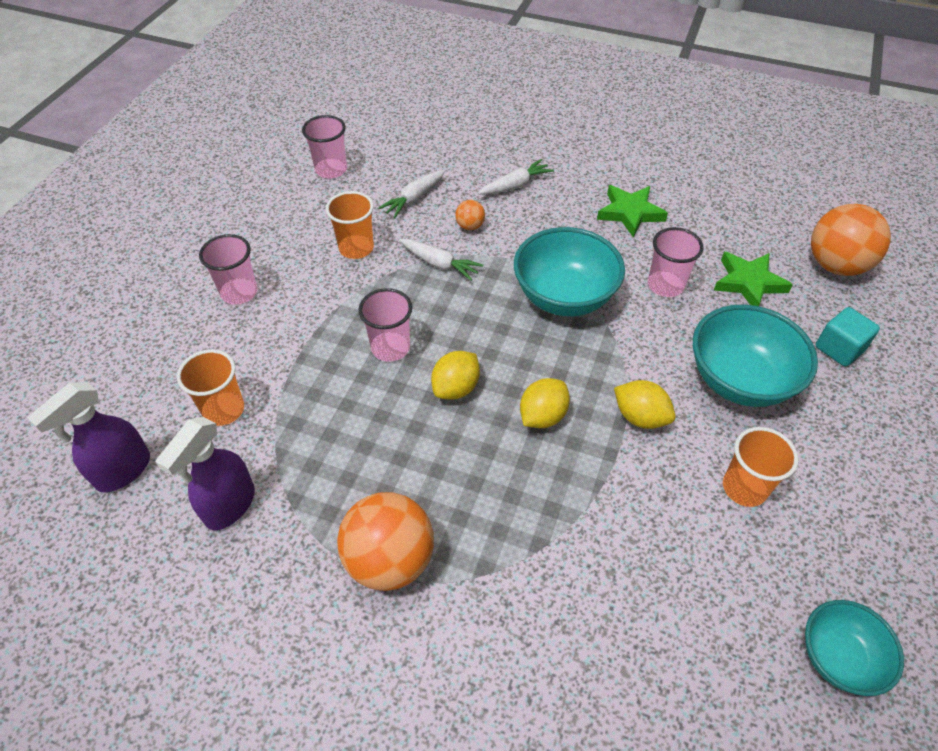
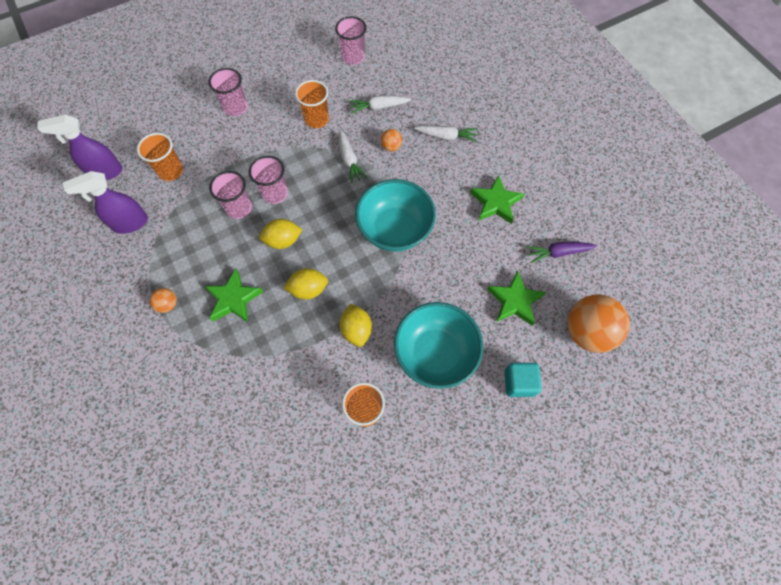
camera: 40 degrees right, 15 degrees up
orange ball [337,492,434,591] -> orange ball [149,288,177,313], size x0.45
pink cup [648,227,703,297] -> pink cup moved to [209,171,252,219]
turquoise bowl [805,600,904,696] -> none
none -> green star [205,269,263,322]
none -> purple carrot [526,242,597,263]

